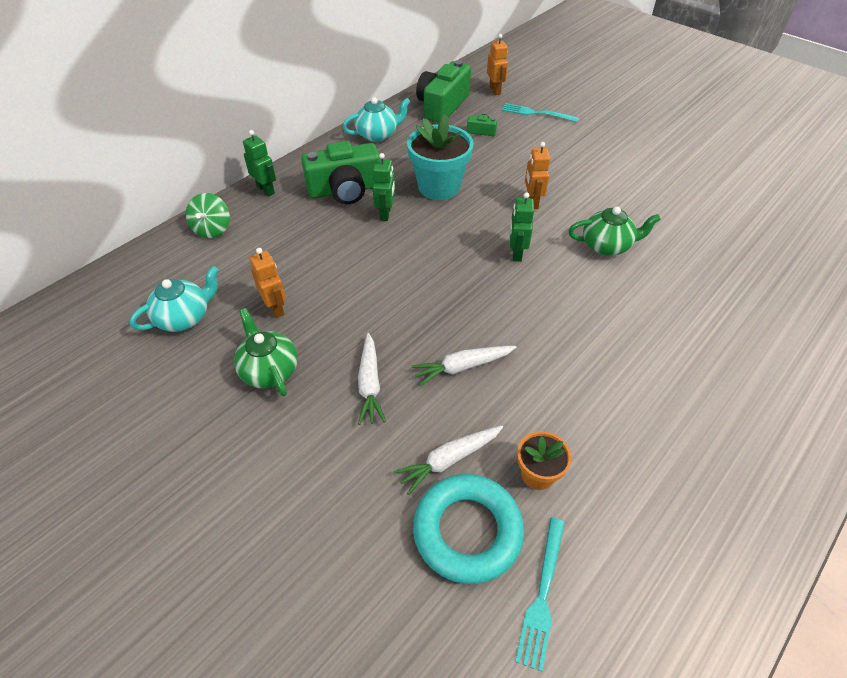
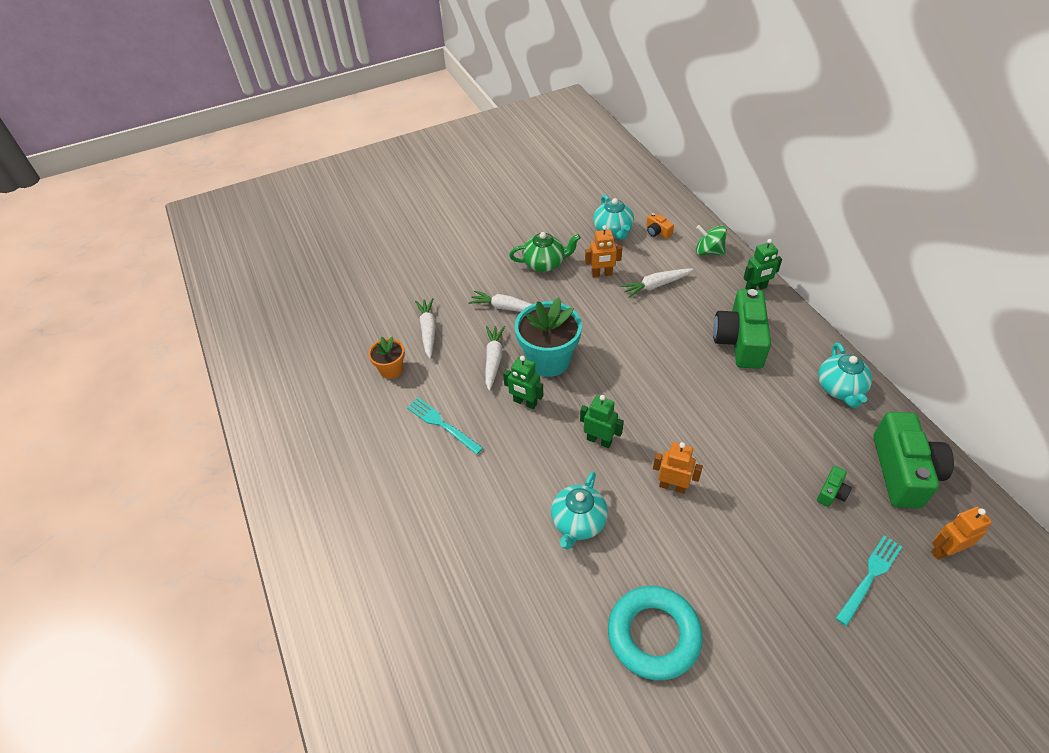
camera: 115 degrees right, 0 degrees up
green robot [373,153,395,221] -> green robot moved to [503,356,543,409]
turquoise flower pot [407,114,474,200] -> turquoise flower pot moved to [515,297,582,377]
turquoise ring [413,474,524,584] -> turquoise ring moved to [608,586,703,680]
green camera [416,60,471,123] -> green camera turned 45 degrees clockwise [873,412,954,508]
orange robot [487,34,508,95] -> orange robot turned 150 degrees clockwise [931,506,992,560]
turquoise fork [515,518,565,671] -> turquoise fork moved to [407,398,483,455]
green teapot [568,207,661,256] -> turquoise teapot [551,471,608,550]
none -> white carrot [620,268,693,298]
none -> orange camera [646,212,674,239]

